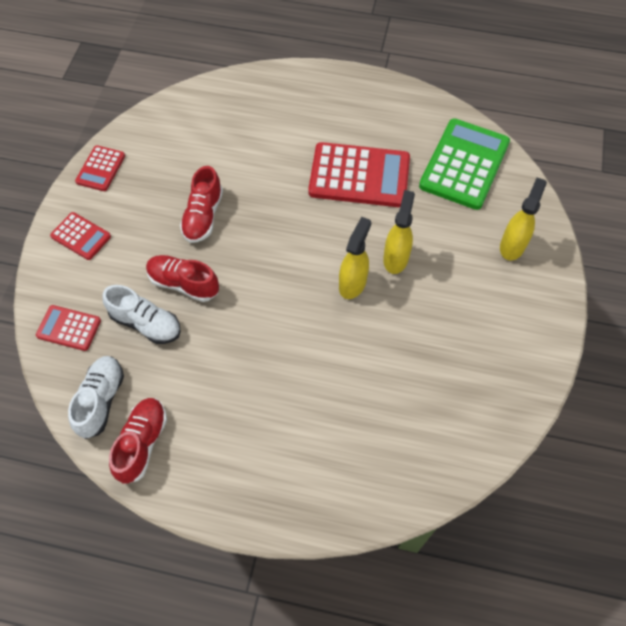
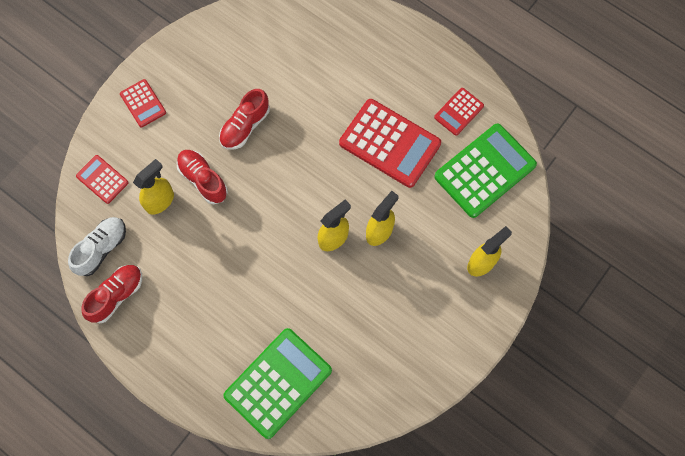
camera: 25 degrees right, 10 degrees up
red calculator [75,145,125,191] -> red calculator moved to [434,88,484,136]
white shoe [102,285,181,344] -> yellow spray bottle [133,159,174,215]
none -> green calculator [223,328,332,439]

